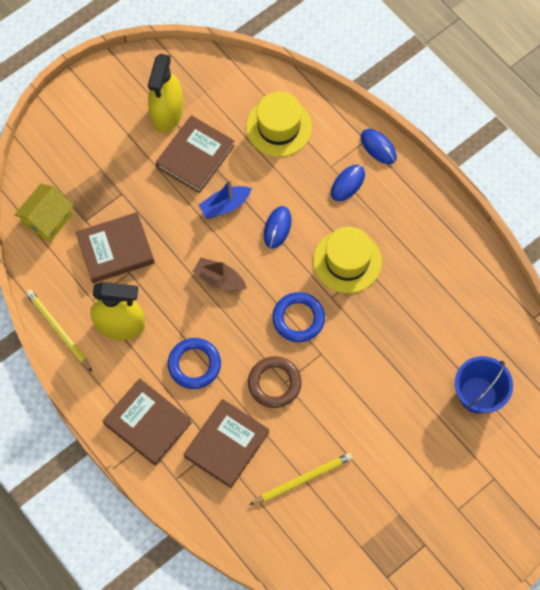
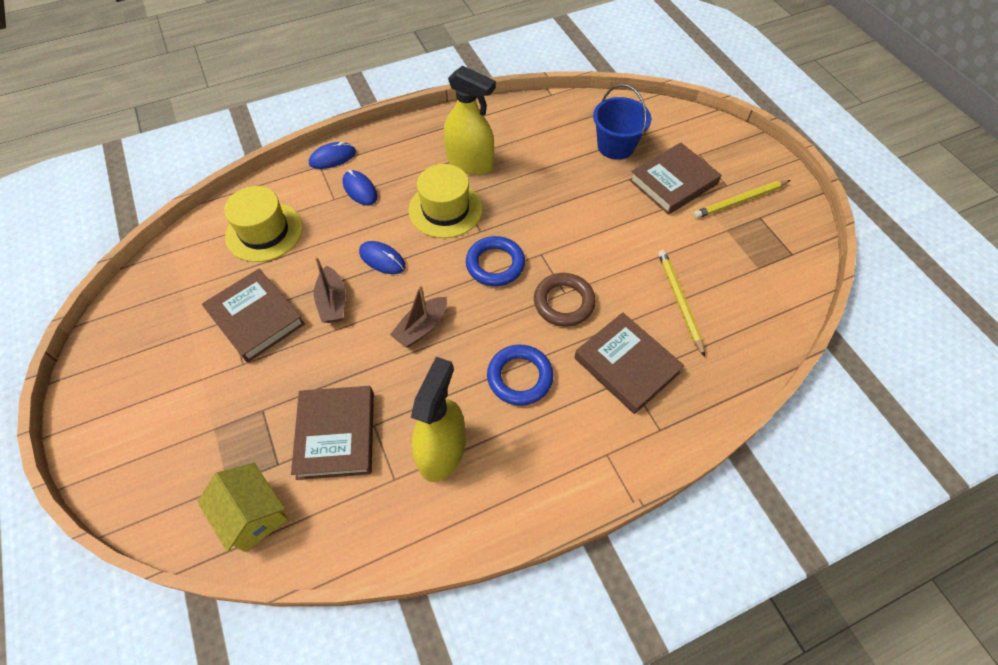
camera: 75 degrees left, 10 degrees down
yellow pencil [26,290,92,371] -> yellow pencil moved to [693,180,790,219]
brown book [103,378,192,465] -> brown book moved to [629,142,721,215]
yellow spray bottle [148,54,183,133] -> yellow spray bottle moved to [444,66,496,175]
blue boat [199,179,252,219] -> brown boat [314,256,346,323]

